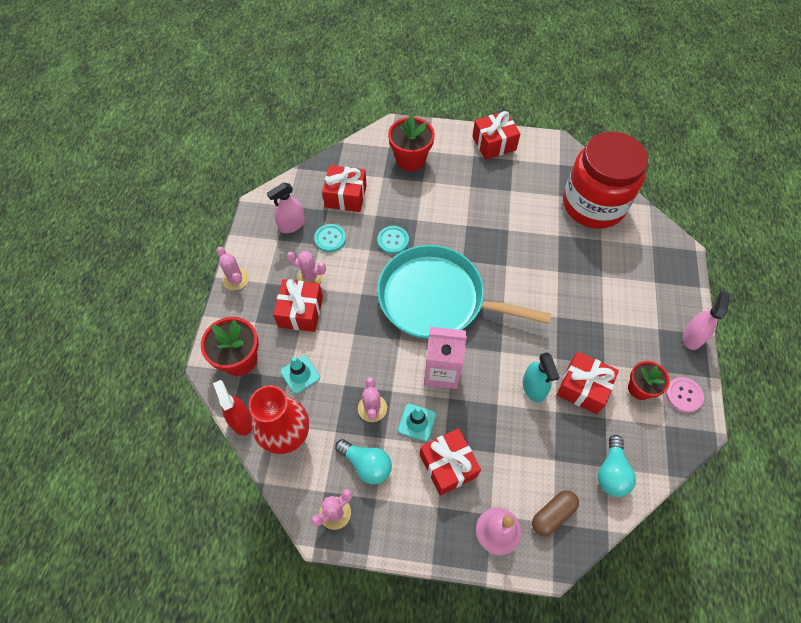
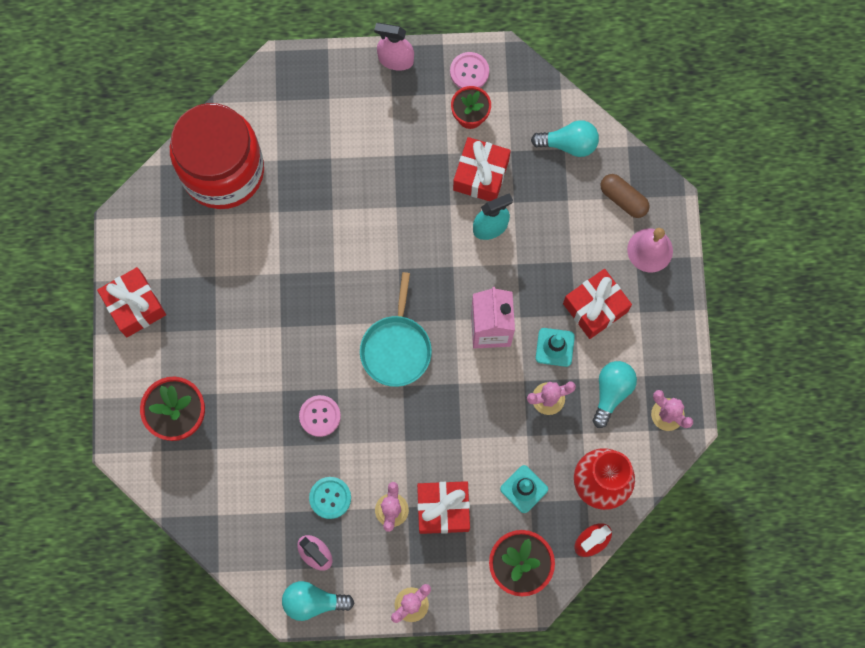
camera: 100 degrees left, 15 degrees up
red gift [322,165,367,212] -> none
turquoise button [377,226,409,254] -> pink button [299,395,341,437]
turquoise pan [377,245,551,339] -> turquoise pan [360,272,432,387], size x0.56
none -> turquoise light bulb [282,581,354,621]

